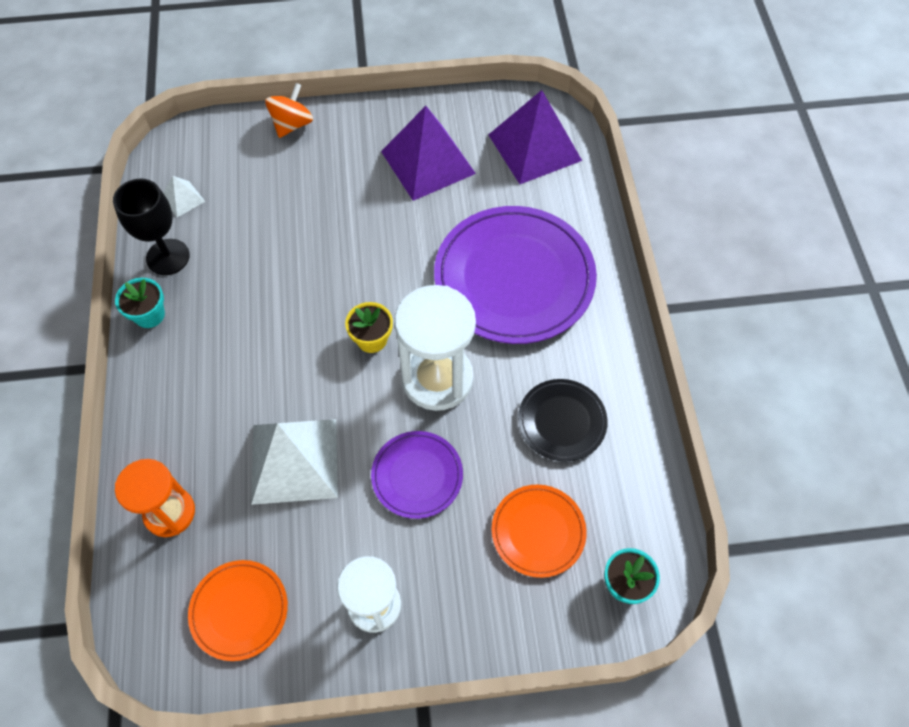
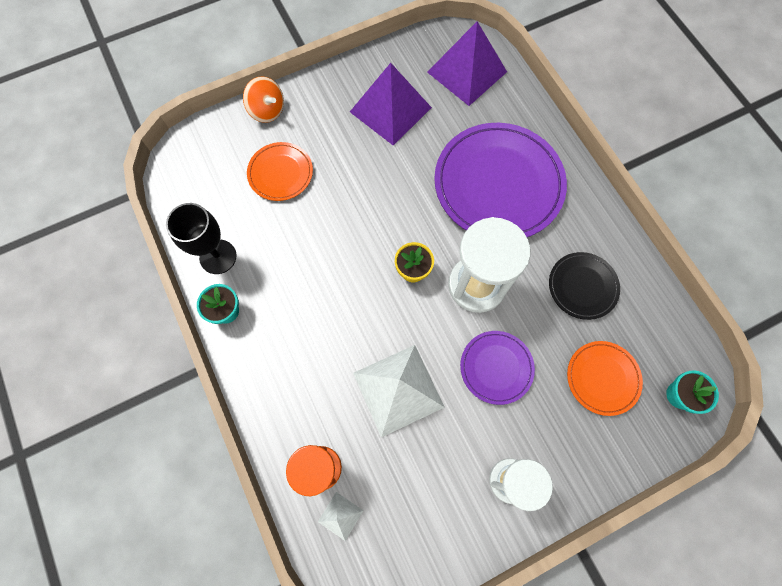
camera: 20 degrees left, 10 degrees up
white pyramid [163,176,205,217] -> white pyramid moved to [318,492,364,541]
orange plate [188,560,288,661] -> orange plate moved to [247,142,313,201]
orange spinning top [265,83,313,138] -> orange spinning top turned 120 degrees clockwise [243,76,284,123]

